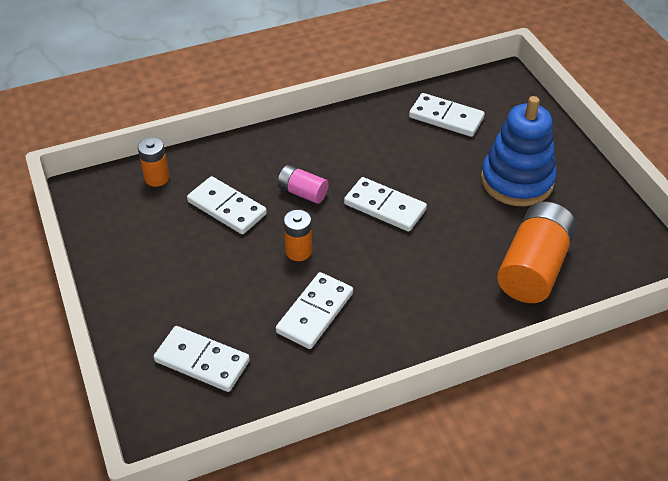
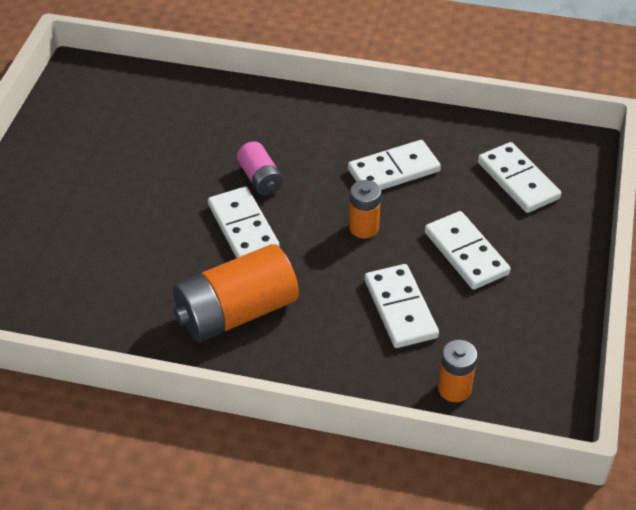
camera: 145 degrees left, 0 degrees up
pink battery [278,165,329,204] -> pink battery moved to [237,141,283,196]
white domino [409,93,485,137] -> white domino moved to [425,211,511,290]
blue stacking toy [481,96,556,206] -> none
orange battery [497,202,577,303] -> orange battery moved to [173,244,299,342]

